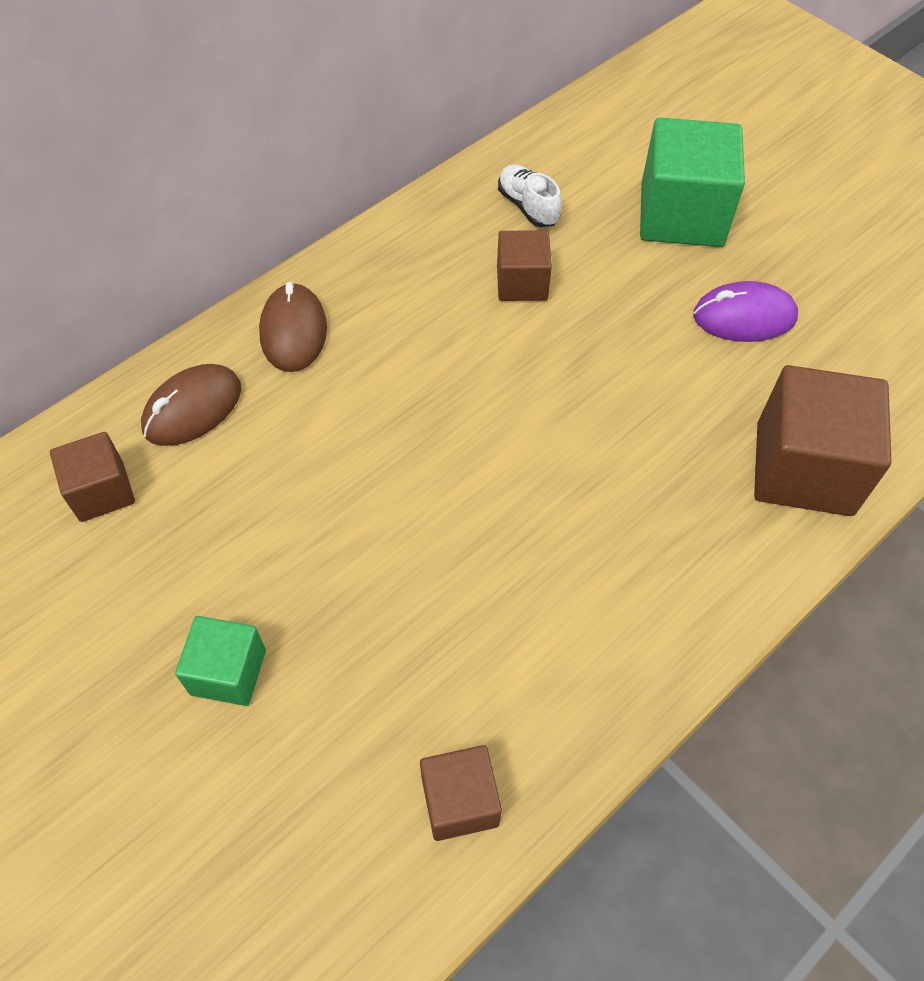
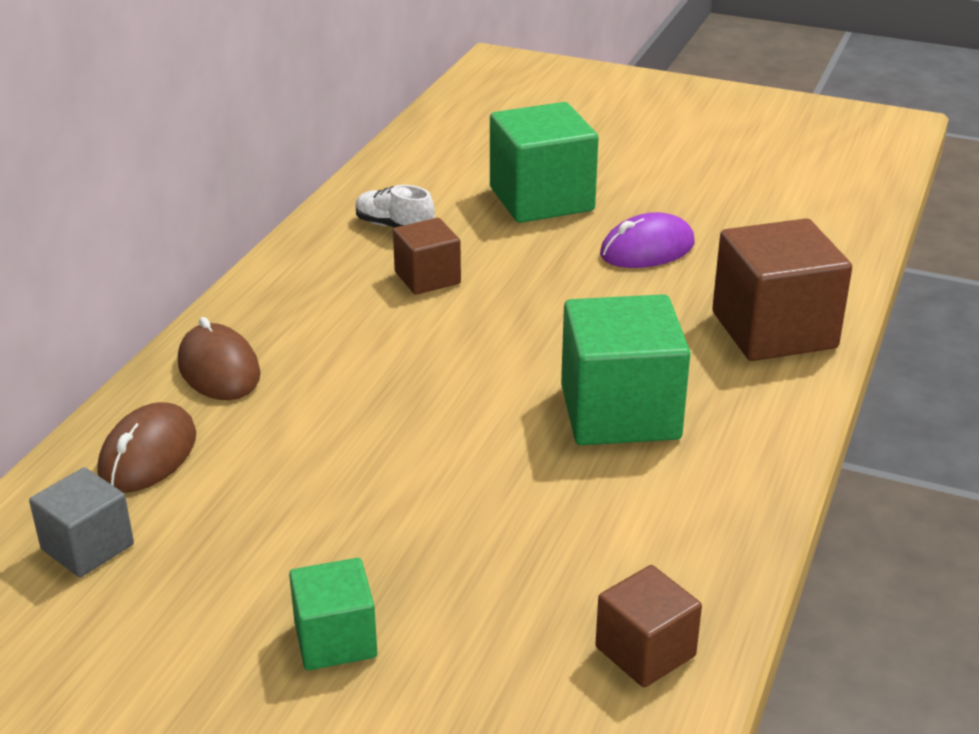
camera: 25 degrees left, 25 degrees down
brown cube [50,432,135,522] -> grey cube [29,467,134,577]
none -> green cube [561,294,690,445]

